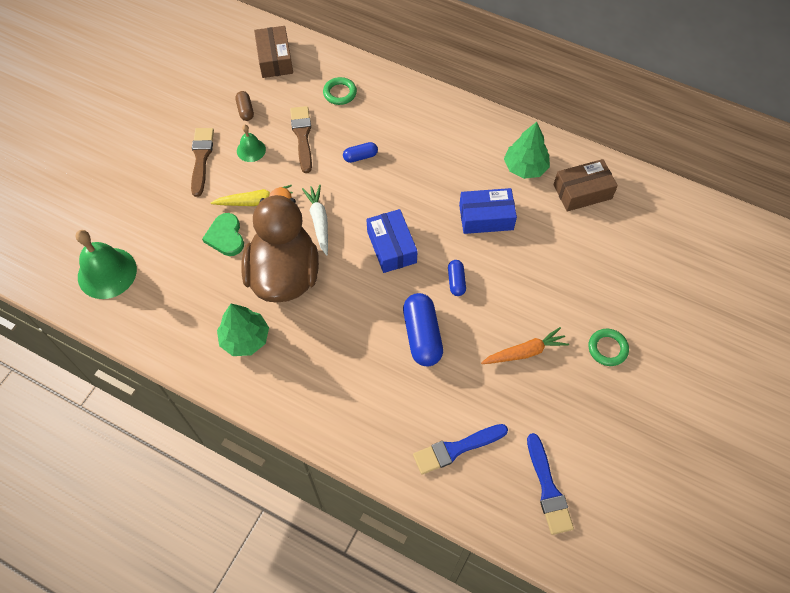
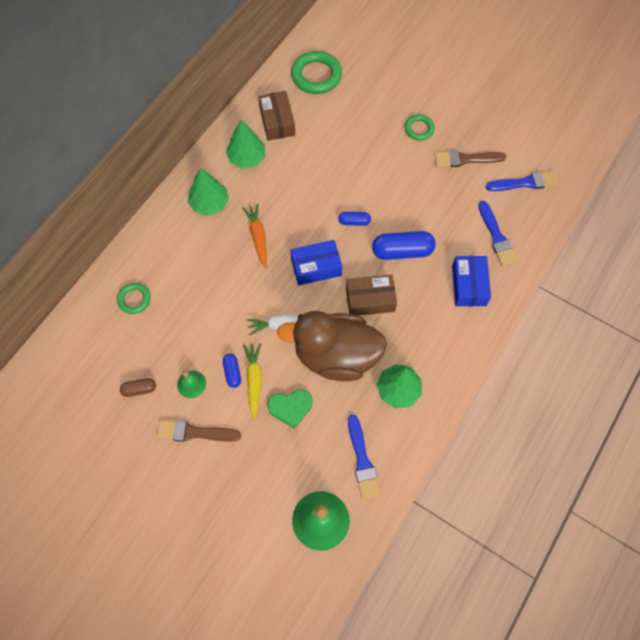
camera: 85 degrees left, 5 degrees up
brown box [254,26,293,78] -> brown box moved to [346,275,397,316]
brown brush [290,106,312,173] -> brown brush moved to [434,150,506,167]
blue capsule [343,142,378,163] -> blue capsule moved to [223,354,241,388]
blue box [459,188,517,234] -> blue box moved to [452,256,491,307]
orange carrot [481,327,569,364] -> orange carrot moved to [242,204,267,268]
none -> green tree [188,168,229,216]
none -> green ring [291,51,342,94]
none -> blue brush [348,415,381,500]

